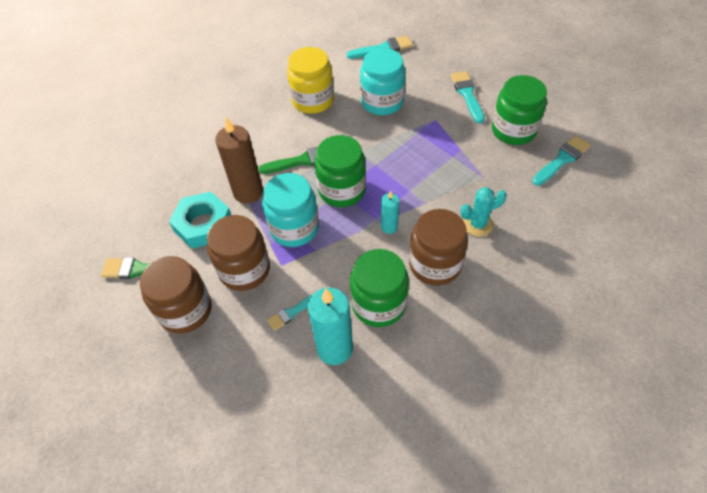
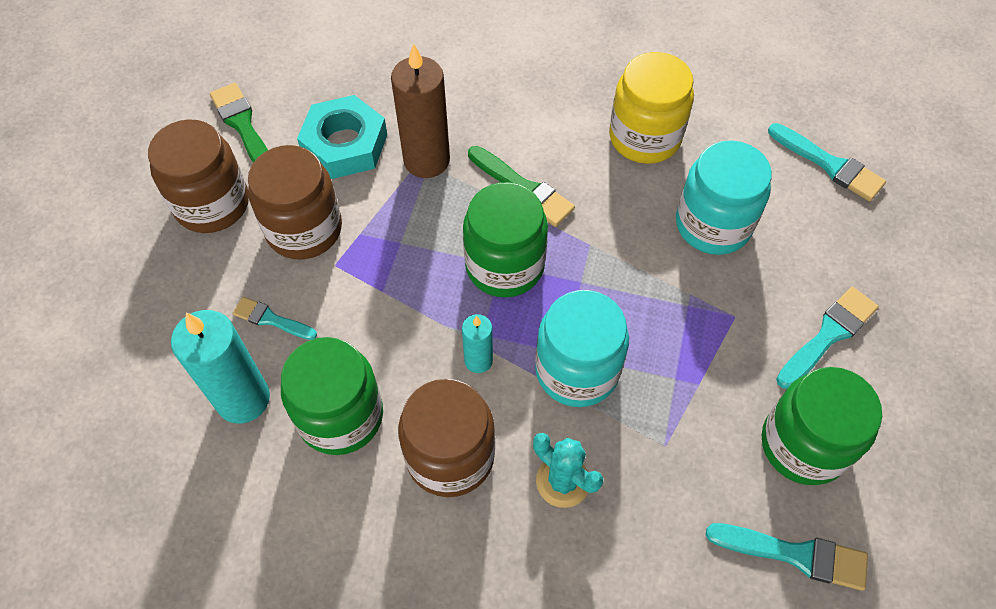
camera: 55 degrees right, 5 degrees up
turquoise jar [262,173,319,247] -> turquoise jar moved to [535,290,629,407]

